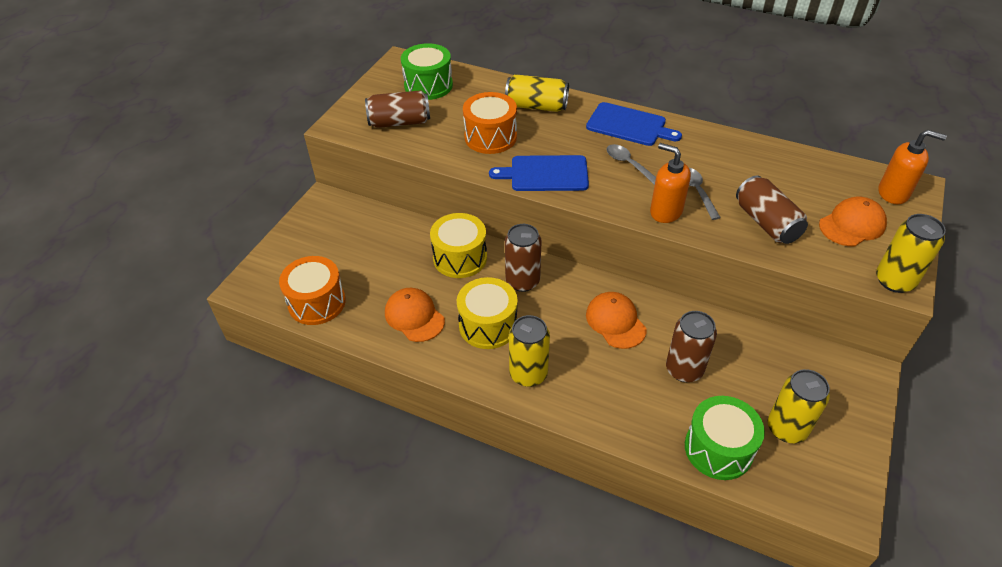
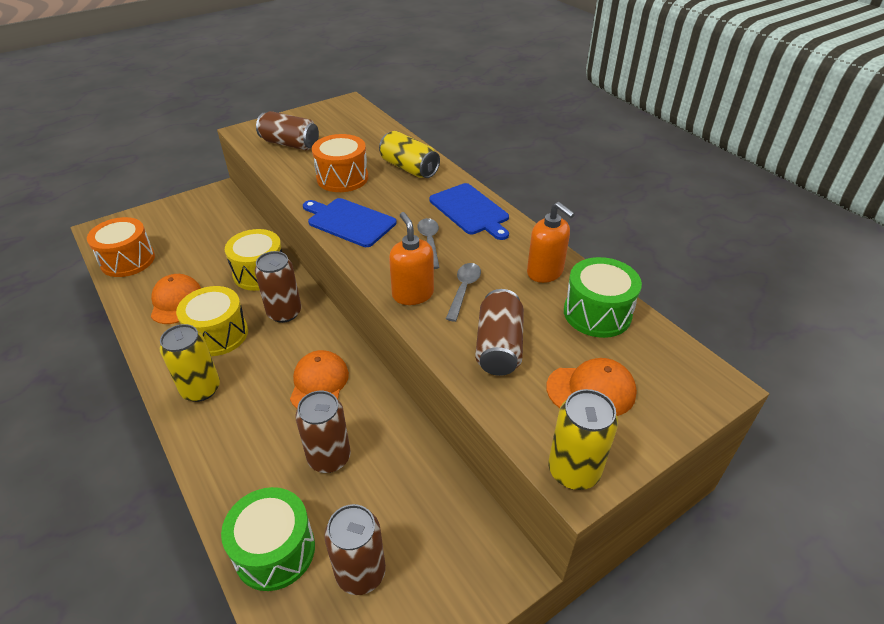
camera: 30 degrees right, 5 degrees down
green drum [401,43,453,100] -> green drum moved to [564,257,642,338]
yellow can [768,369,830,443] -> brown can [324,504,386,595]
orange soap dispenser [878,130,947,204] -> orange soap dispenser moved to [527,202,575,283]

